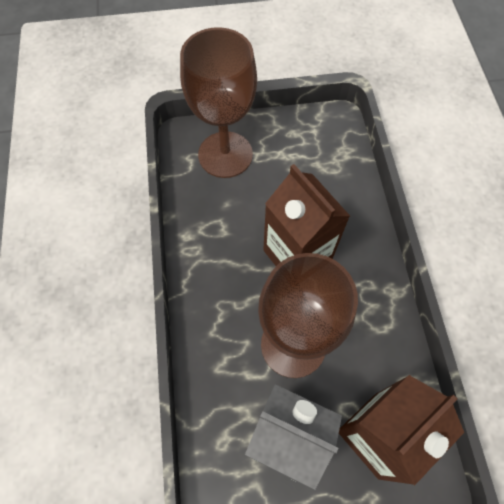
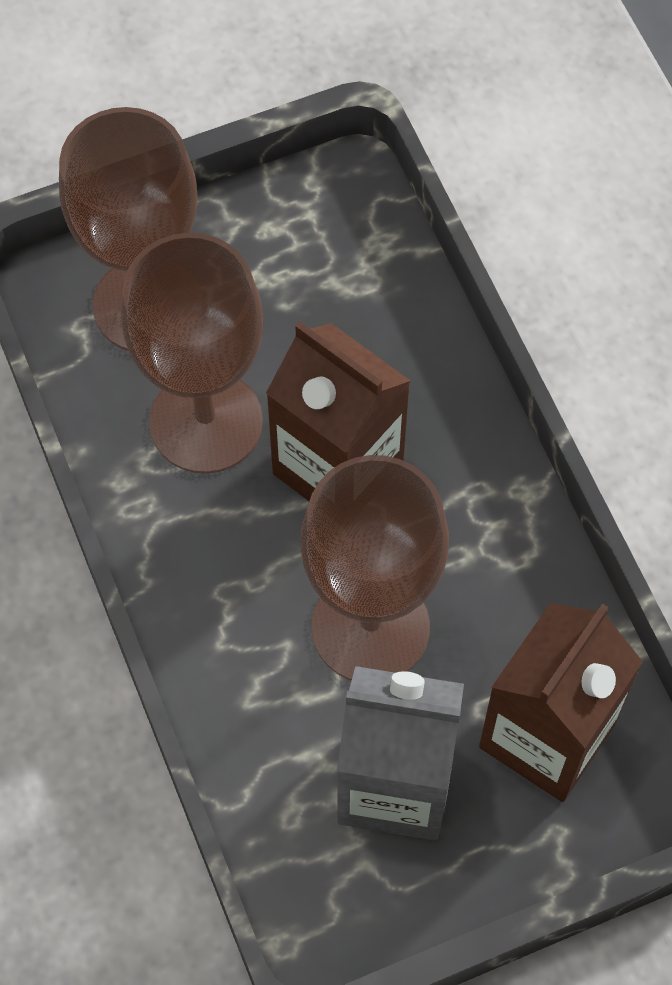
camera: 15 degrees left, 0 degrees up
none -> brown goblet [121,233,263,474]

